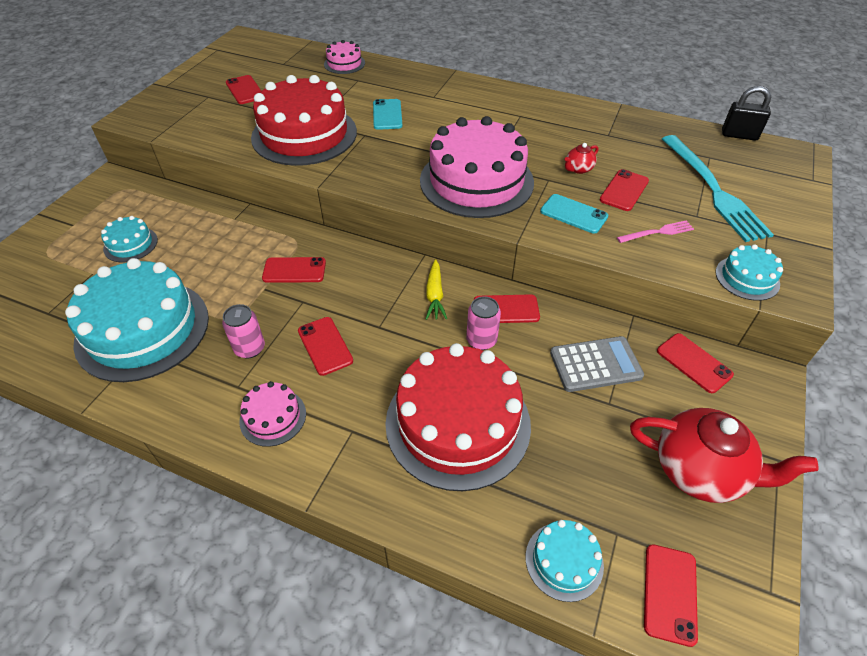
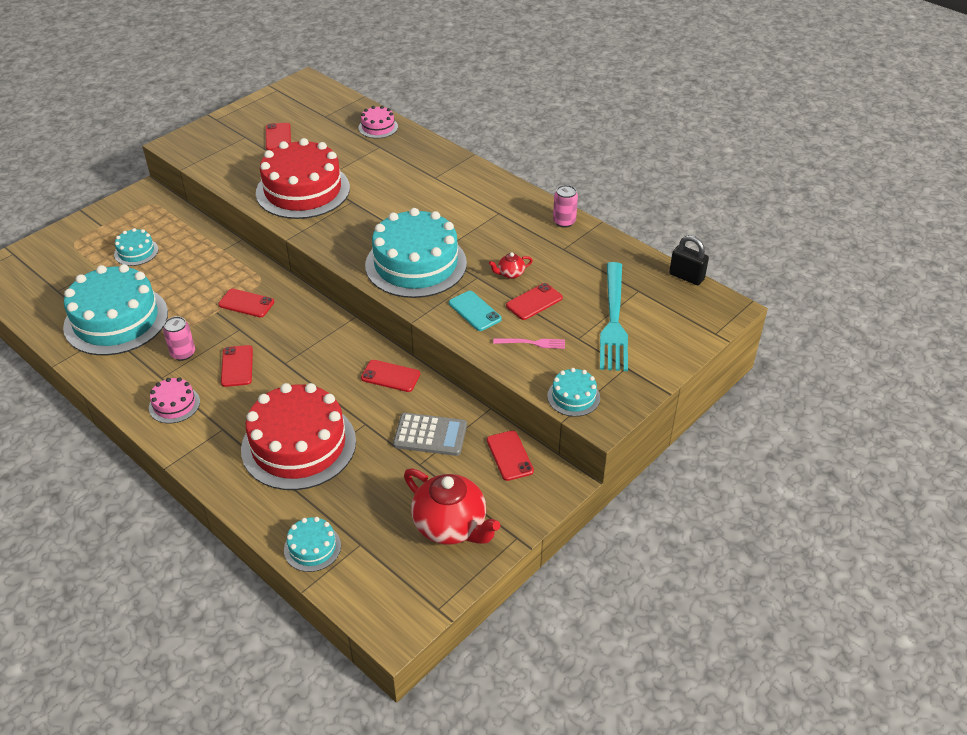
camera: 20 degrees right, 5 degrees down
turquoise phone [373,99,402,130] -> none
pink cake [420,116,534,218] -> turquoise cake [365,208,467,298]
yellow carrot [426,259,447,320] -> none
pink can [466,296,501,350] -> pink can moved to [553,185,578,228]
red phone [644,544,698,647] -> none

